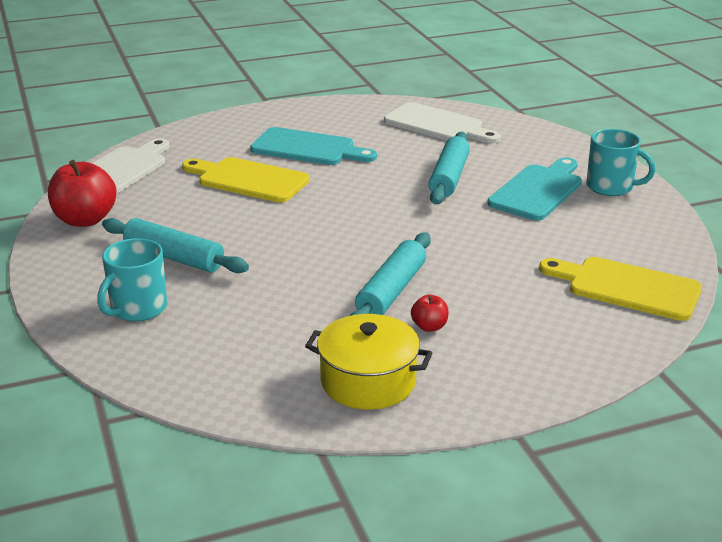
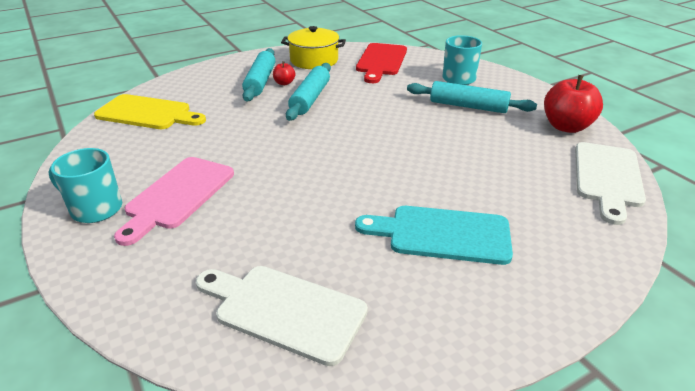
camera: 170 degrees right, 5 degrees up
yellow cutting board [182,157,310,202] -> none
turquoise rolling pin [429,132,470,204] -> turquoise rolling pin moved to [242,48,276,101]
turquoise cutting board [487,157,582,220] -> pink cutting board [114,157,234,246]
none -> red cutting board [356,43,407,83]

